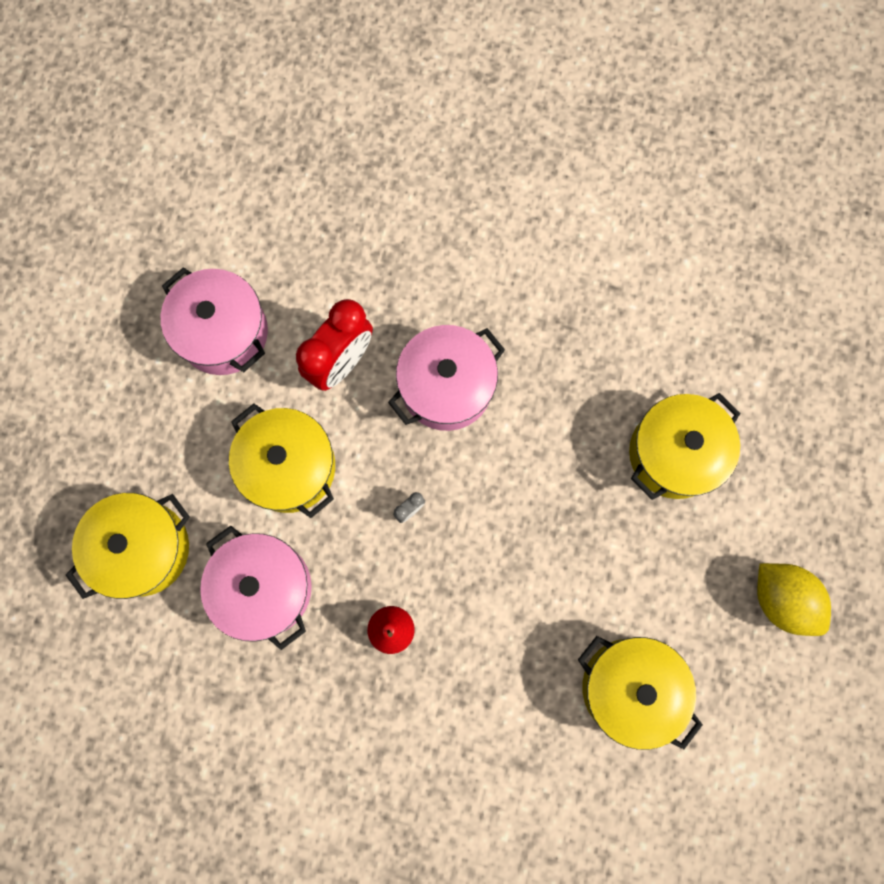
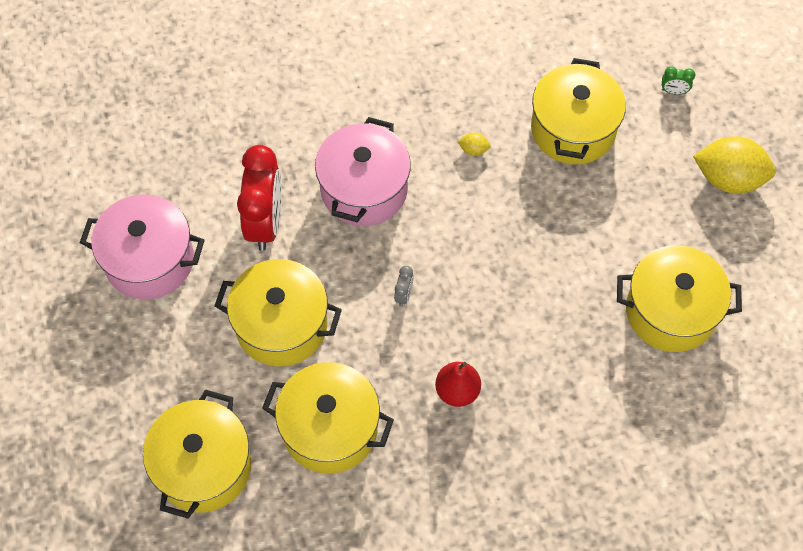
camera: 35 degrees left, 15 degrees down
pink pot [200,526,312,650] -> yellow pot [262,362,394,474]
none -> yellow lemon [458,133,491,156]
none -> green clock [662,66,695,95]

